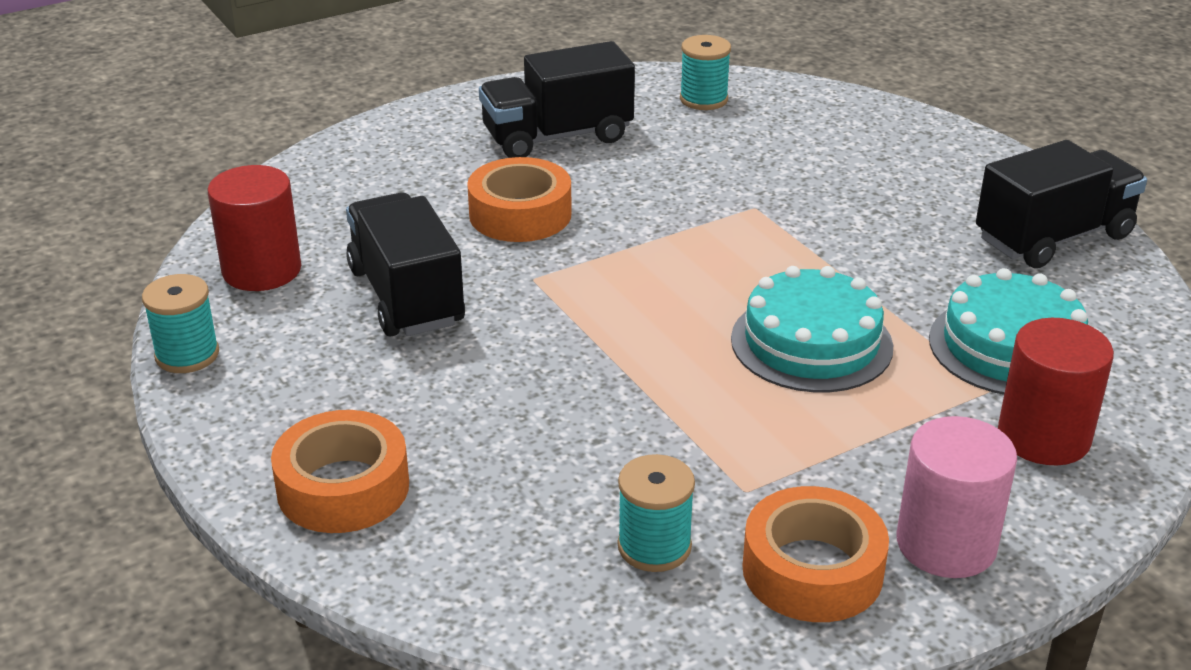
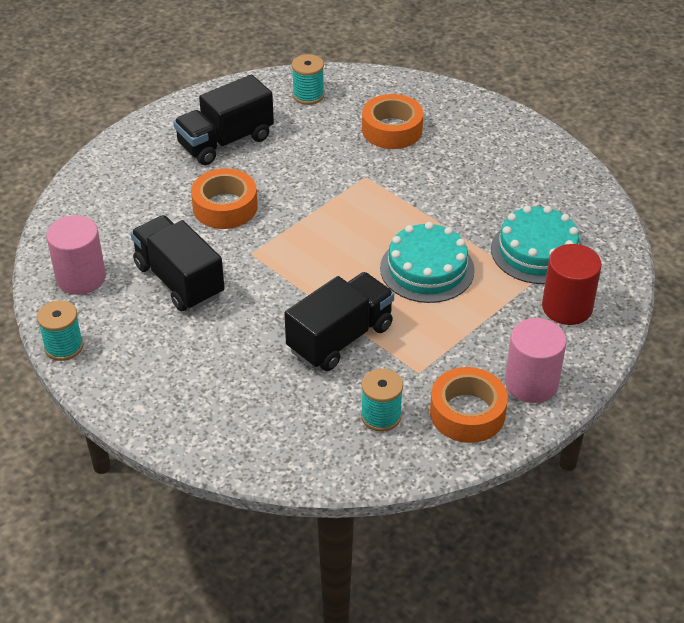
camera: 15 degrees left, 10 degrees up
red cylinder [208,165,301,291] -> pink cylinder [46,215,106,295]
orange tape [271,410,409,533] -> orange tape moved to [362,94,424,149]
black truck [976,140,1147,268] -> black truck moved to [284,272,394,371]

